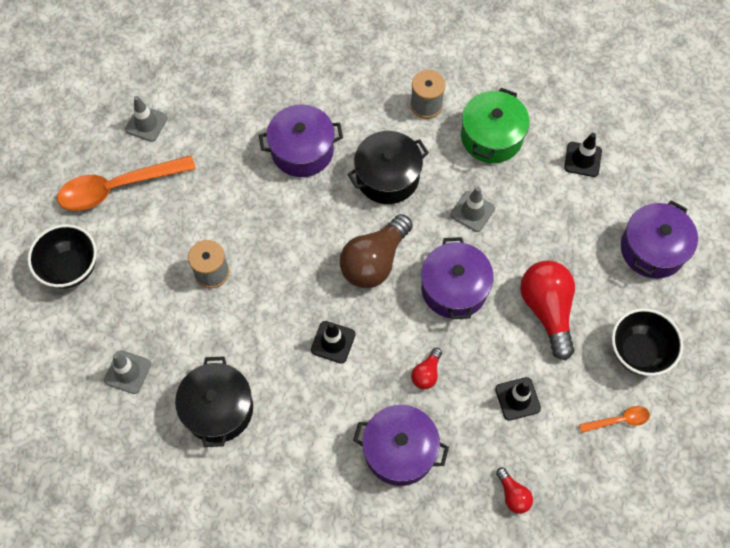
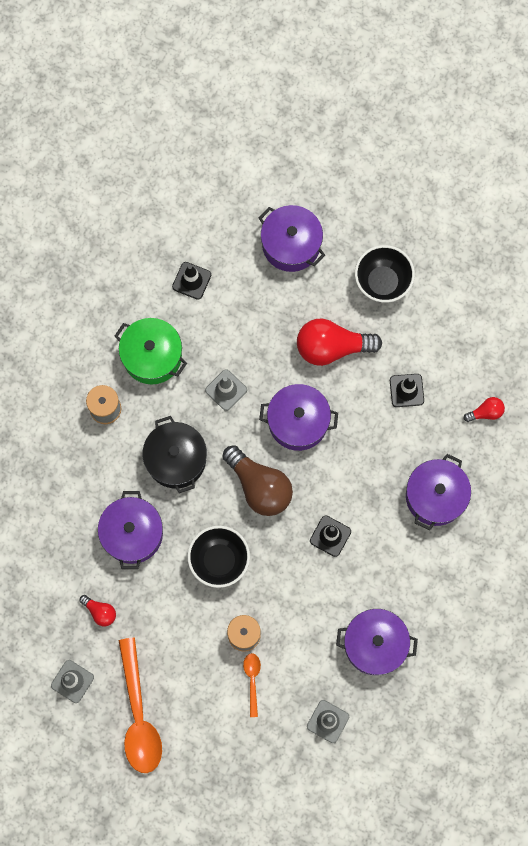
camera: 80 degrees left, 10 degrees up
black bowl [28,224,97,289] -> black bowl moved to [187,526,250,588]
black pot [175,356,253,447] -> purple pot [336,609,418,675]
red light bulb [411,348,442,389] -> red light bulb moved to [80,595,116,626]
orange spoon [579,406,650,433] -> orange spoon moved to [243,653,261,717]

